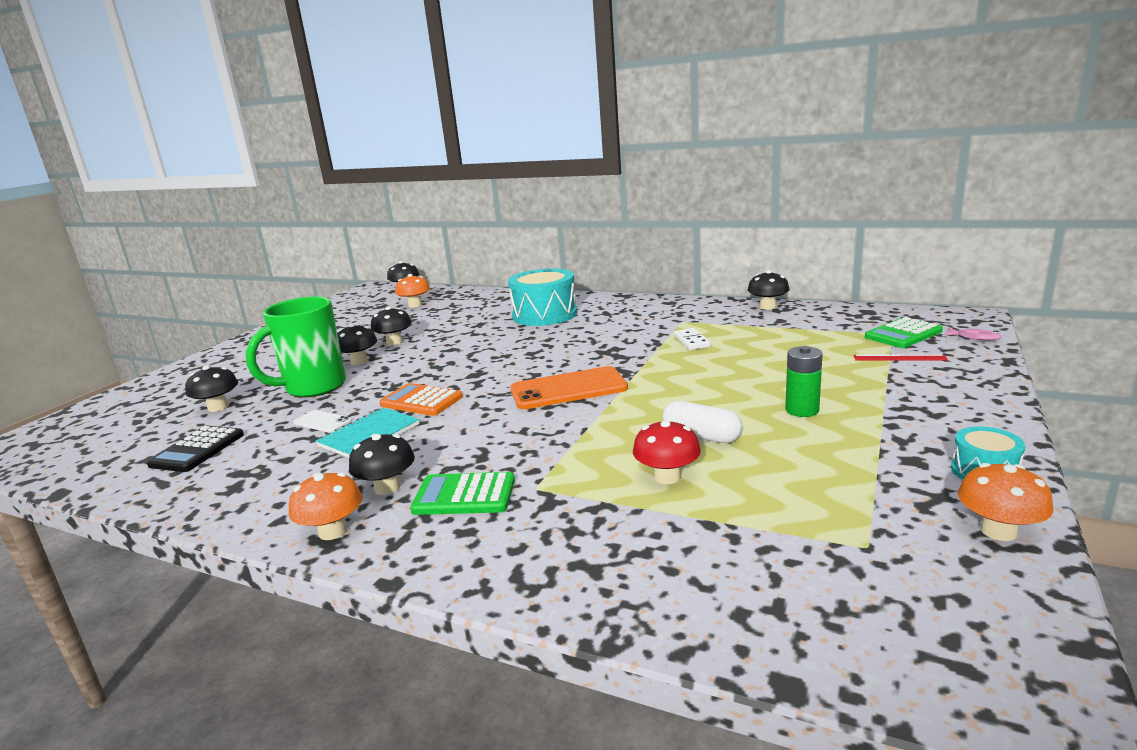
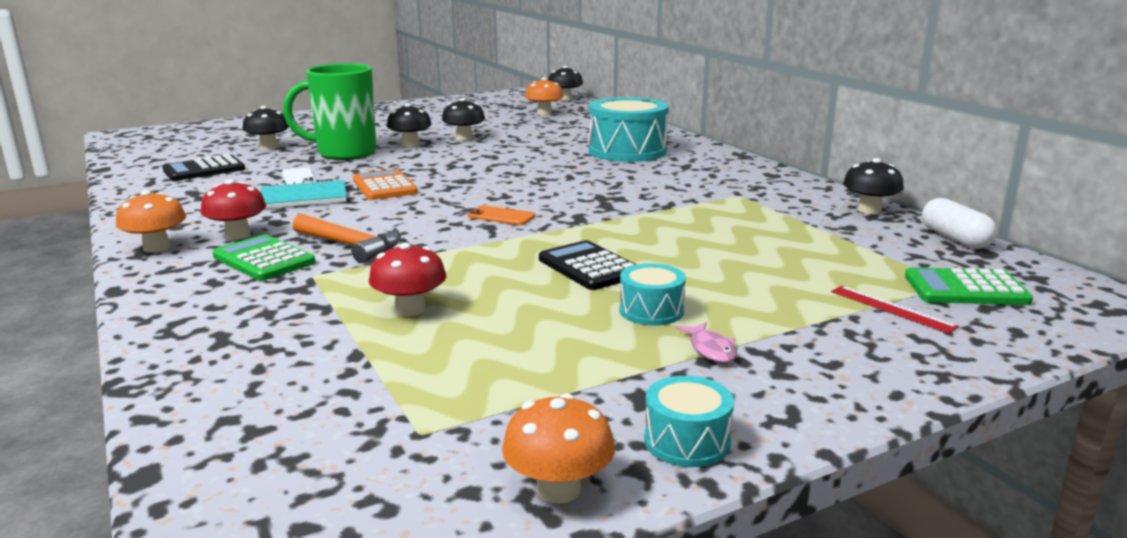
camera: 35 degrees right, 0 degrees up
black mushroom [349,434,415,495] -> red mushroom [201,179,266,240]
orange phone [510,366,628,409] -> orange phone [467,205,535,225], size x0.50
white capsule [663,401,742,443] -> white capsule moved to [922,198,997,249]
white domino [674,328,711,350] -> none
green battery [785,346,823,417] -> turquoise drum [619,263,686,326]
pink fish [944,328,1001,341] -> pink fish moved to [676,322,737,363]
none -> orange hammer [292,214,401,263]
none -> black calculator [539,240,636,290]

